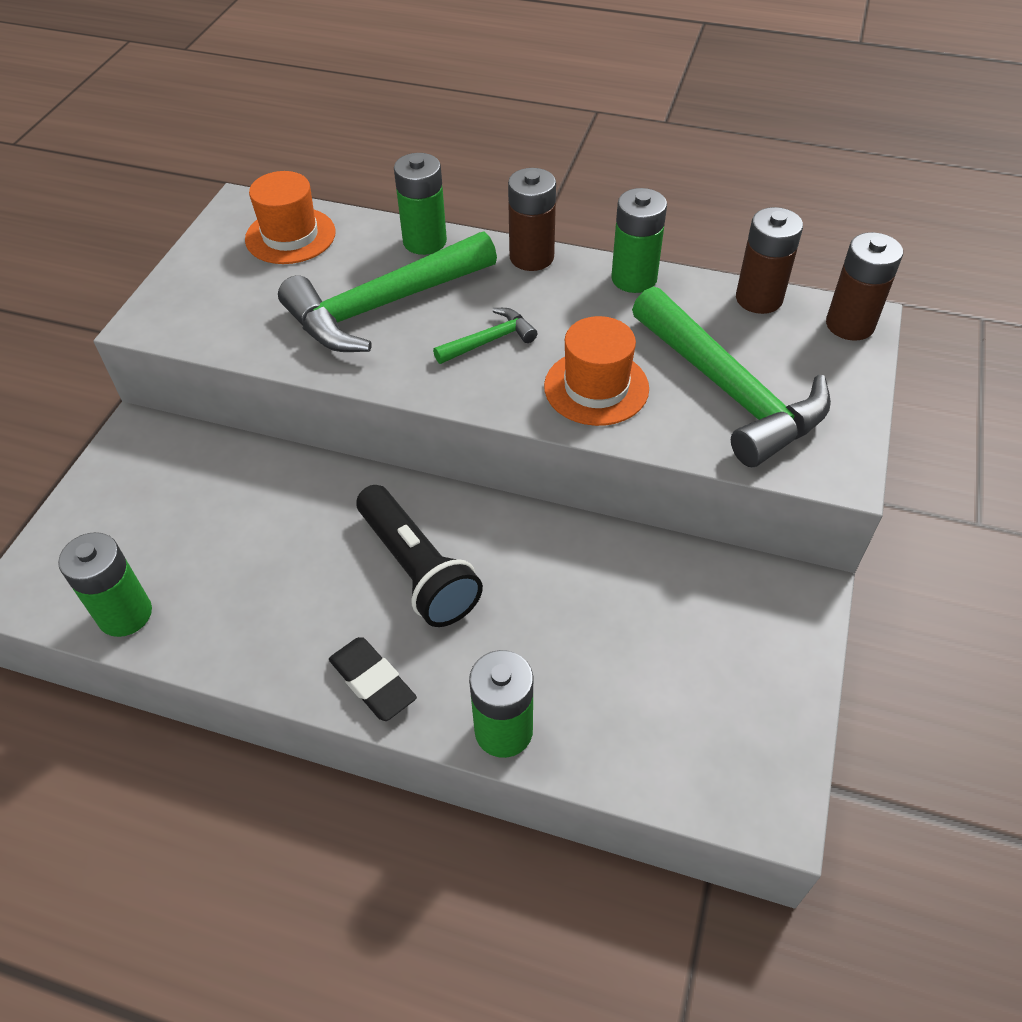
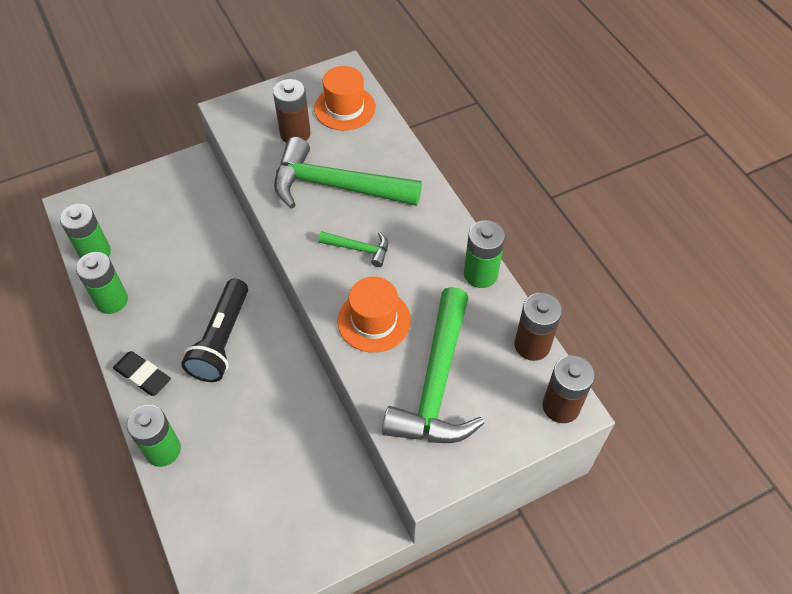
camera: 45 degrees right, 5 degrees up
black eraser [329,637,417,721] -> black eraser turned 60 degrees counterclockwise [113,351,171,396]
green battery [394,153,447,255] -> green battery moved to [76,252,128,314]
brown battery [508,168,556,271] -> brown battery moved to [273,79,311,143]

